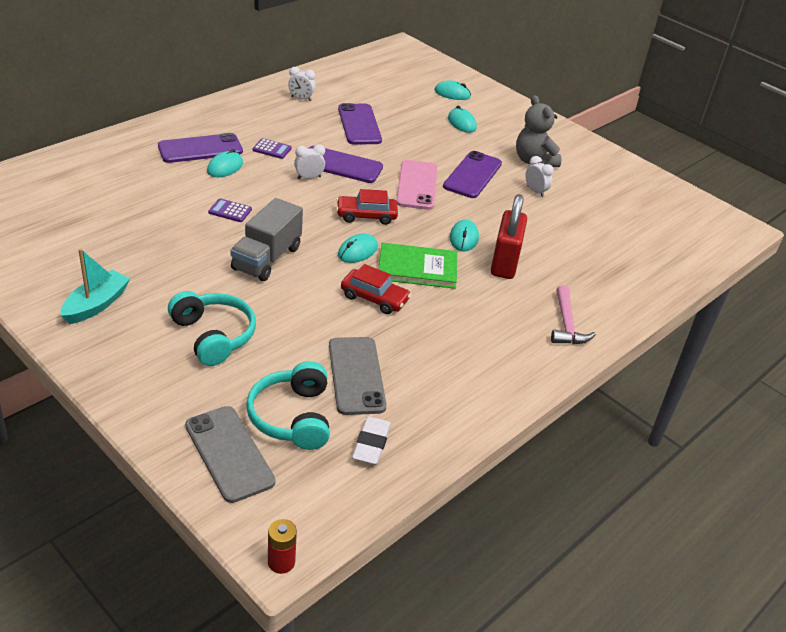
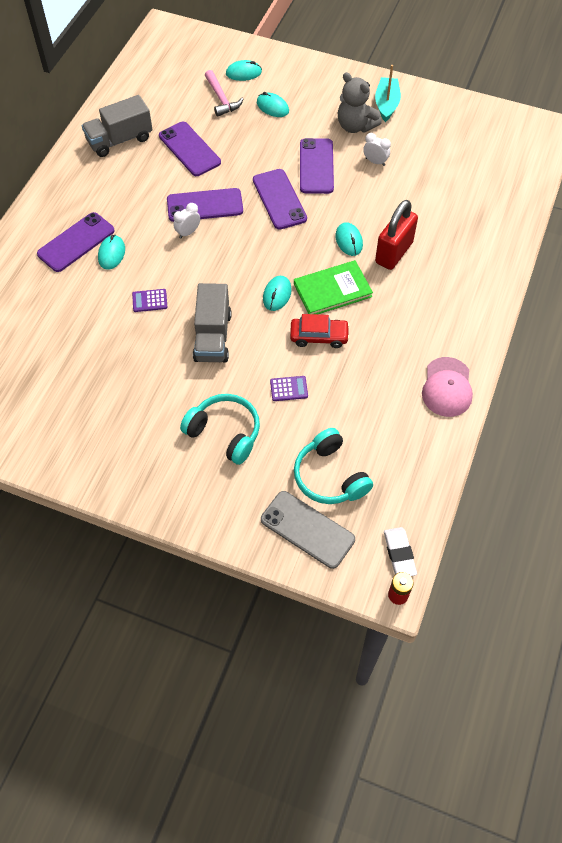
camera: 20 degrees left, 20 degrees up
turquoise boat [60,248,130,324] -> turquoise boat moved to [375,65,401,122]
purple calculator [252,138,292,159] -> purple calculator moved to [270,376,308,401]
white clock [288,67,316,101] -> grey truck [82,95,153,157]
grey phone [329,337,387,415] -> none
red car [336,189,398,225] -> none
white eraser [352,416,391,465] -> white eraser moved to [384,527,417,576]
pink phone [396,160,437,210] -> purple phone [253,169,307,230]
red padlock [491,194,527,279] -> red padlock turned 45 degrees clockwise [375,200,418,270]
pink hammer [551,285,596,344] -> pink hammer moved to [205,70,243,117]
none -> pink cap [422,357,473,417]

